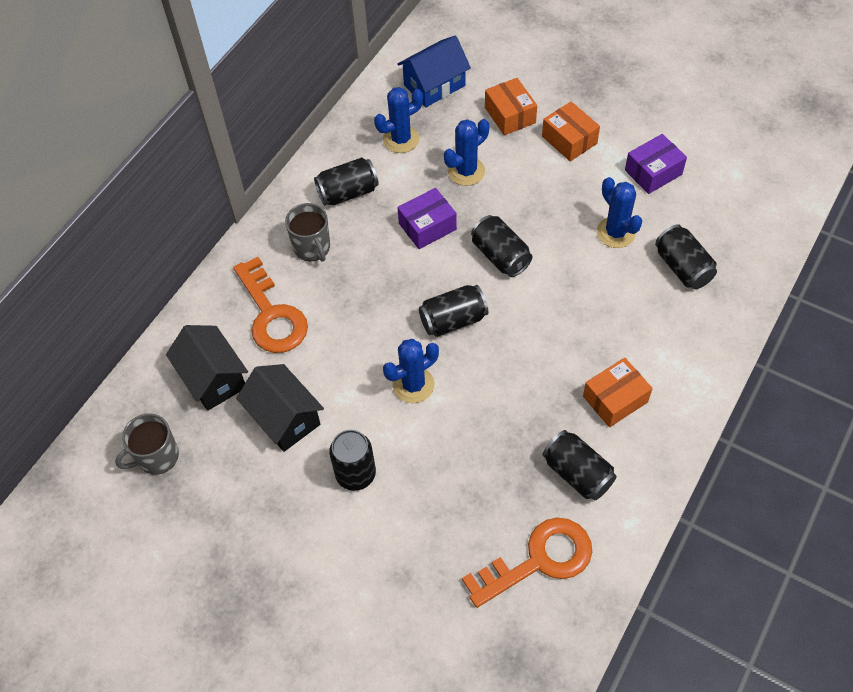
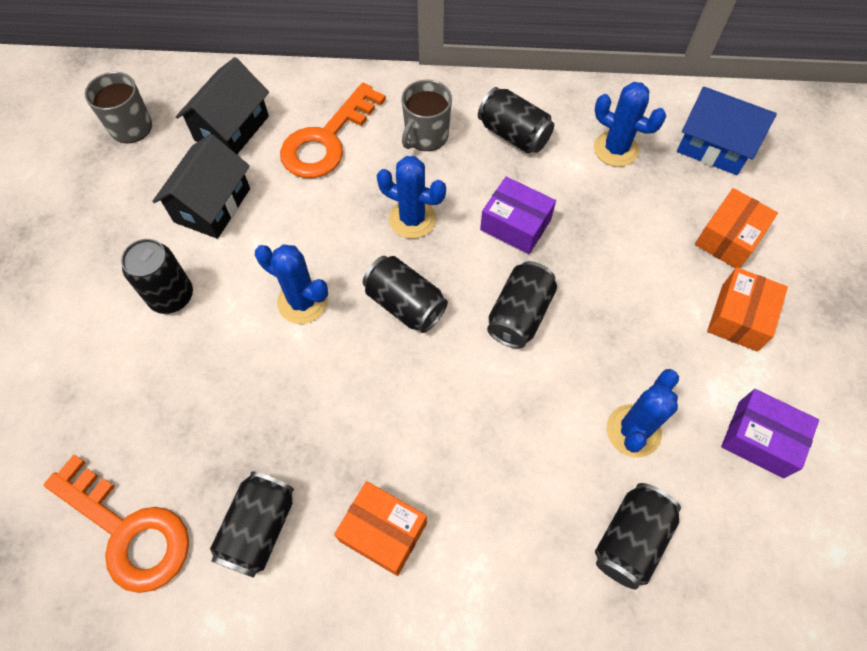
camera: 60 degrees right, 5 degrees up
blue cactus [444,119,489,186] -> blue cactus moved to [377,156,446,239]

